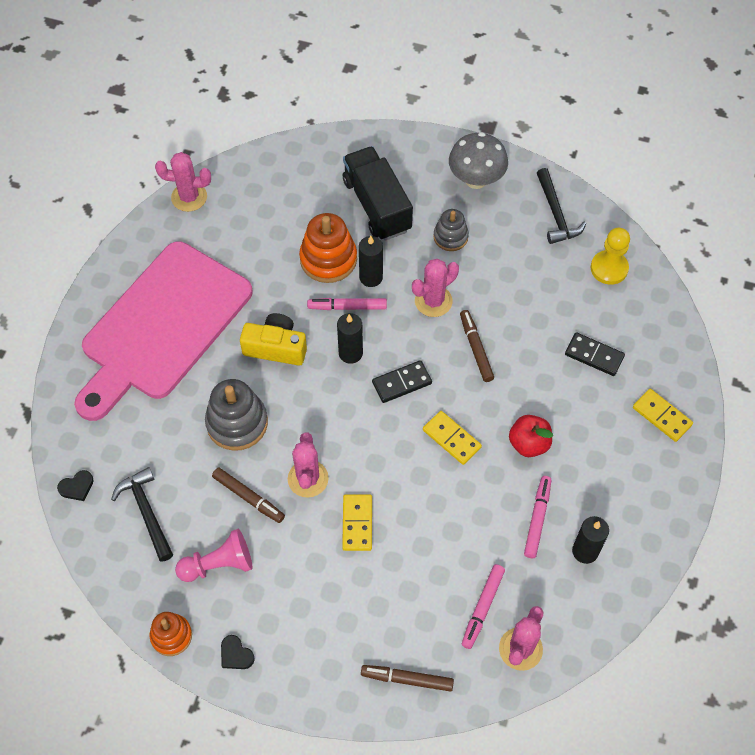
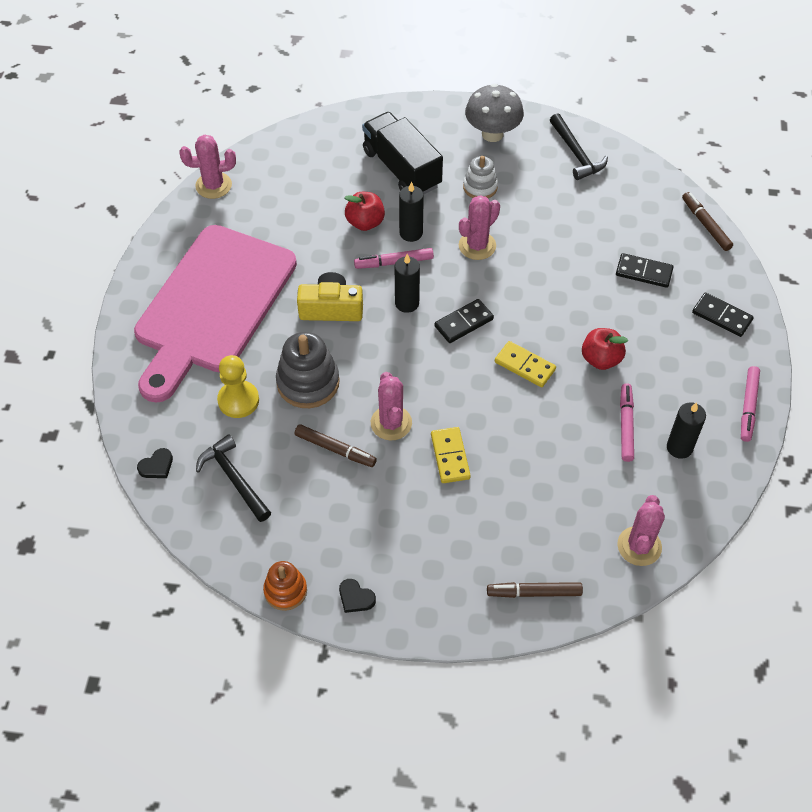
camera: 10 degrees left, 5 degrees down
pink pawn [175,529,252,582] -> none
orange stacking toy [299,213,357,283] -> red apple [344,192,385,231]
grey stacking toy [433,209,469,251] -> white stacking toy [463,156,498,198]
brown marker [460,310,494,382] -> brown marker moved to [682,192,733,251]
pink marker [462,564,505,649] -> pink marker moved to [741,366,760,442]
yellow pawn [591,228,630,285] -> yellow pawn moved to [217,355,259,418]
yellow domino [633,389,693,442] -> black domino [692,293,754,337]

